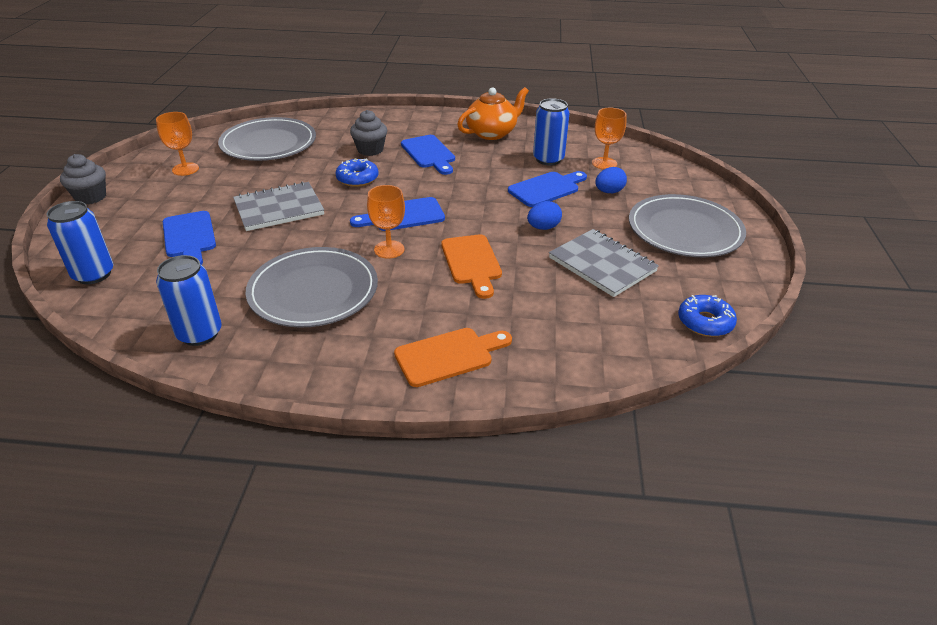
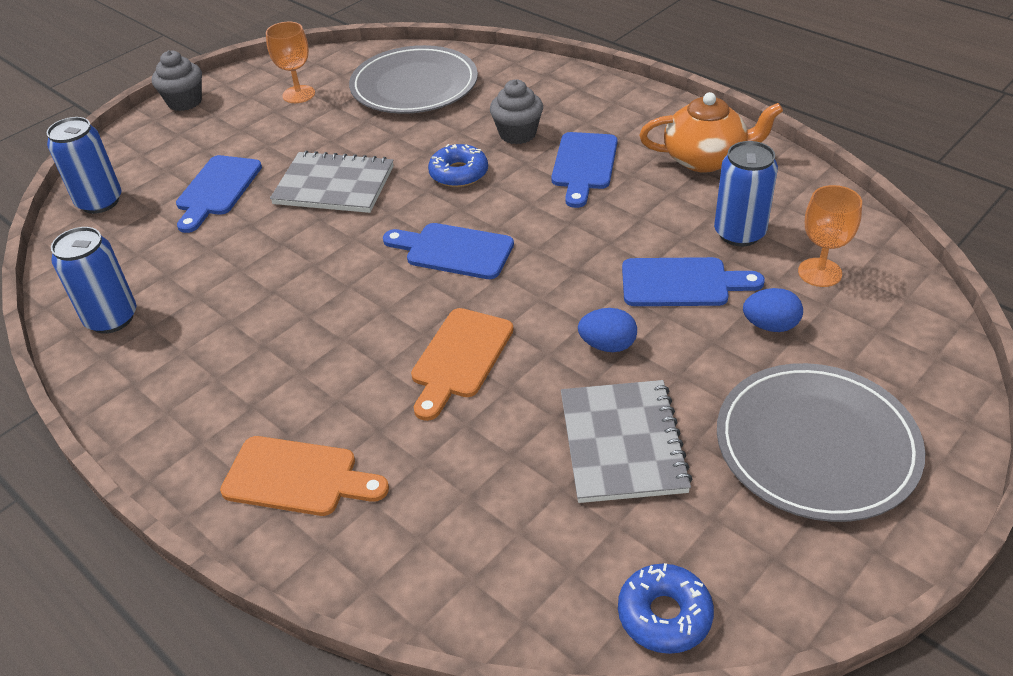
camera: 40 degrees right, 5 degrees up
grey plate [246,247,378,328] -> none
orange goblet [367,185,405,259] -> none

